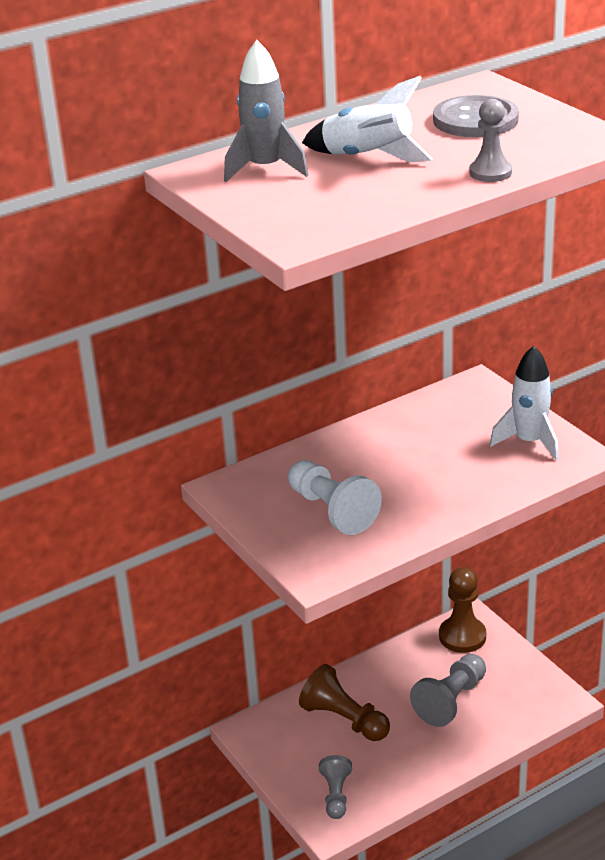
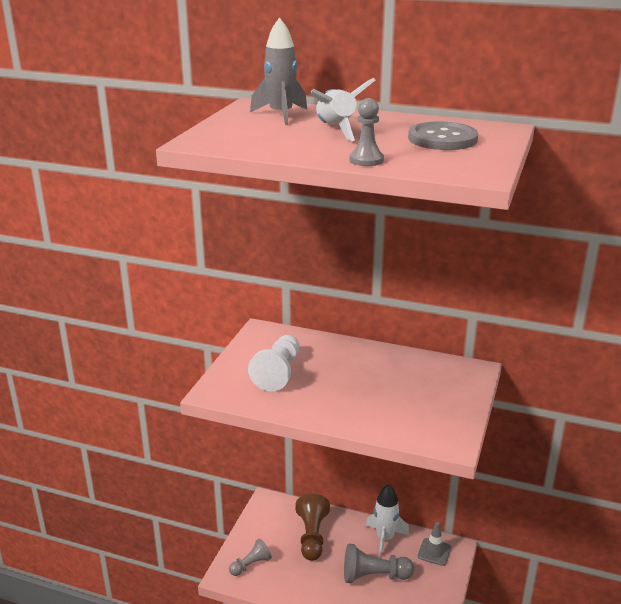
camera: 50 degrees right, 5 degrees down
brown pawn [439,567,486,653] -> grey traffic cone [418,522,451,566]
white rocket [490,346,559,460] -> white rocket moved to [366,484,409,558]

